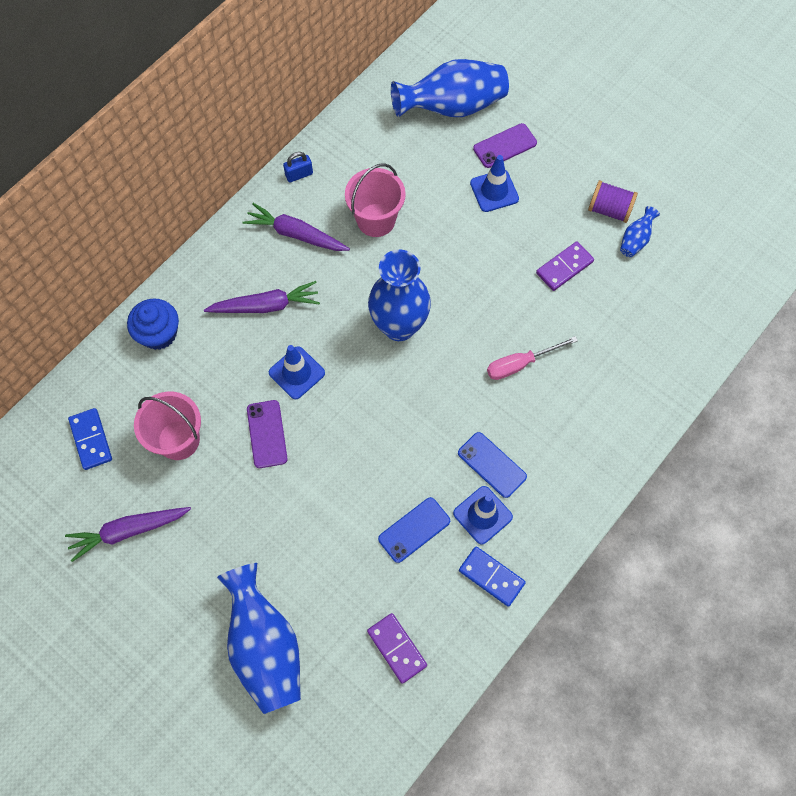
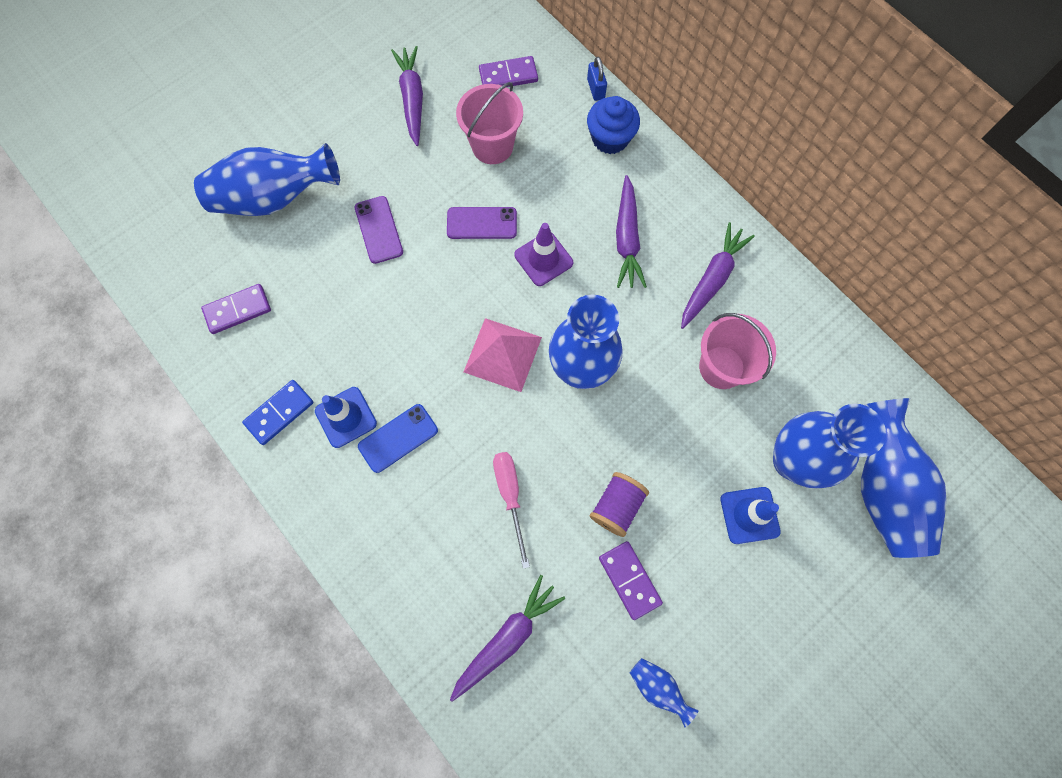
camera: 100 degrees right, 5 degrees up
blue domino [68,408,112,470] -> purple domino [479,56,538,87]
blue traffic cone [269,345,325,399] -> purple traffic cone [514,223,573,286]
blue padlock [283,152,313,182] -> blue padlock moved to [587,57,607,101]
blue phone [378,497,450,563] -> none
purple phone [473,123,537,168] -> purple phone moved to [355,196,403,264]
purple spool [588,180,638,223] -> purple spool moved to [590,472,649,537]
none -> purple carrot [450,575,565,702]
none -> pink pyramid [464,318,542,392]
none -> blue vase [773,404,886,488]

